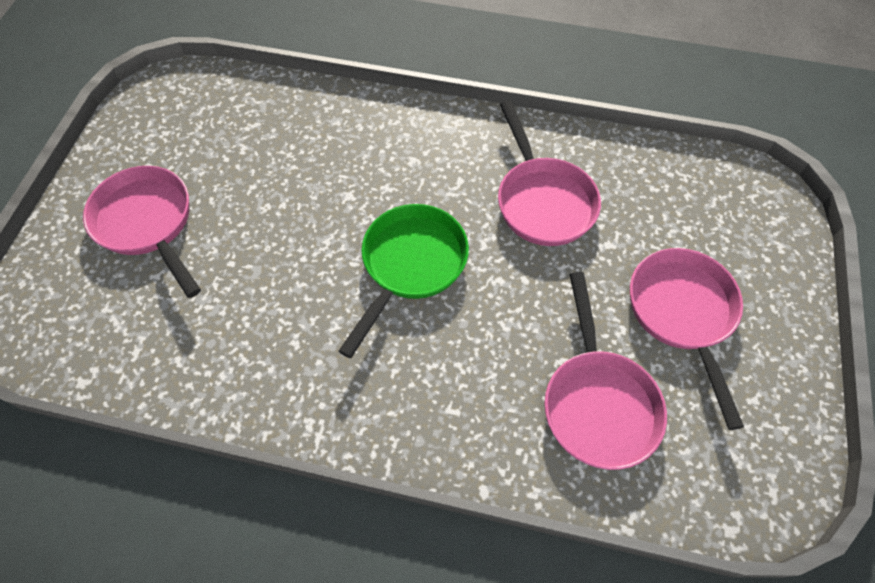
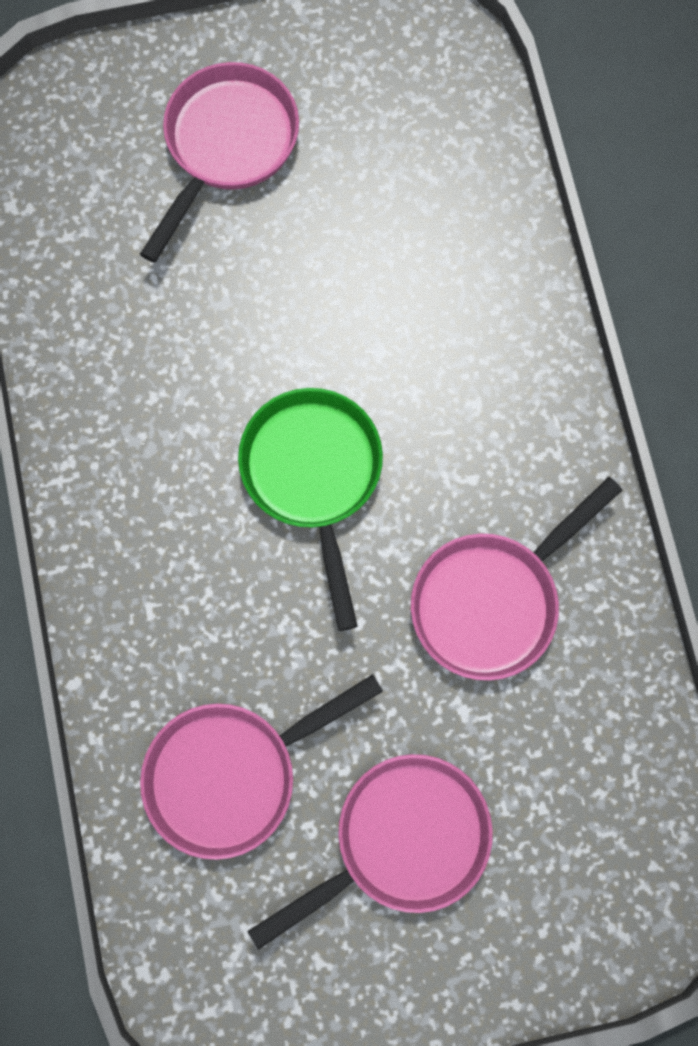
camera: 65 degrees right, 15 degrees up
green pan [338,204,469,358] -> green pan turned 105 degrees counterclockwise [238,388,383,631]

